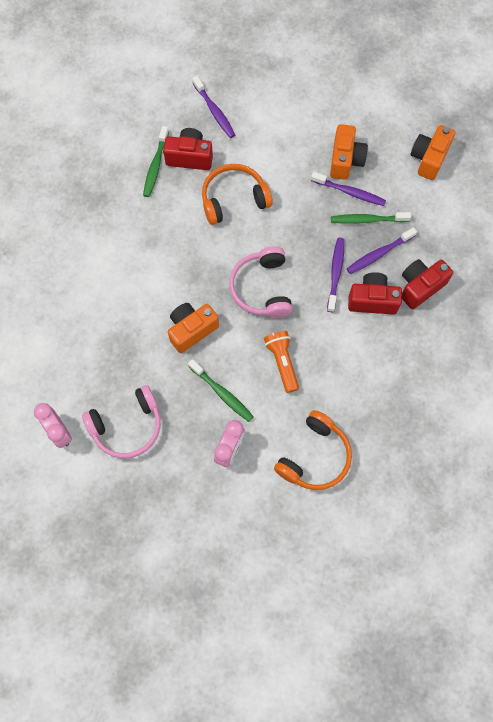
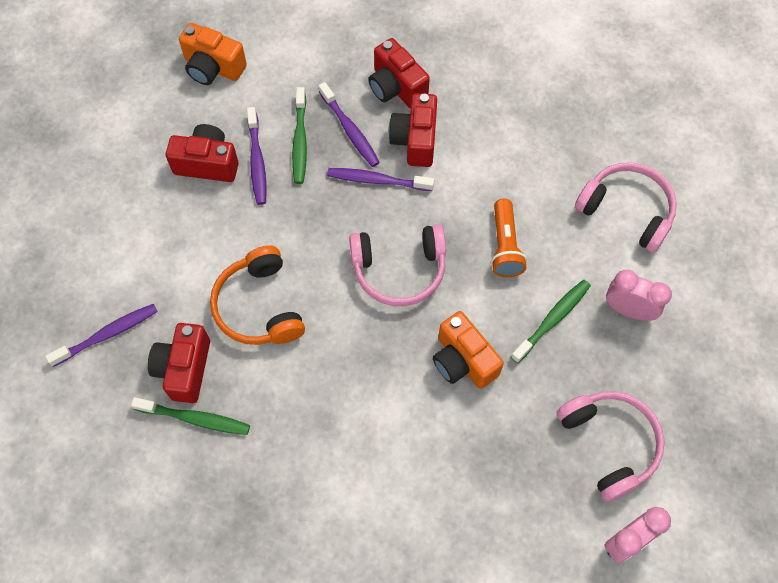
camera: 90 degrees left, 5 degrees down
orange flashlight [264,331,299,393] -> orange flashlight turned 75 degrees counterclockwise [491,199,527,277]
orange headphones [274,410,352,490] -> pink headphones [575,162,677,253]
purple toothbrush [311,172,386,206] -> purple toothbrush turned 150 degrees clockwise [247,107,267,205]
orange camera [330,124,368,180] -> red camera [166,124,239,182]

